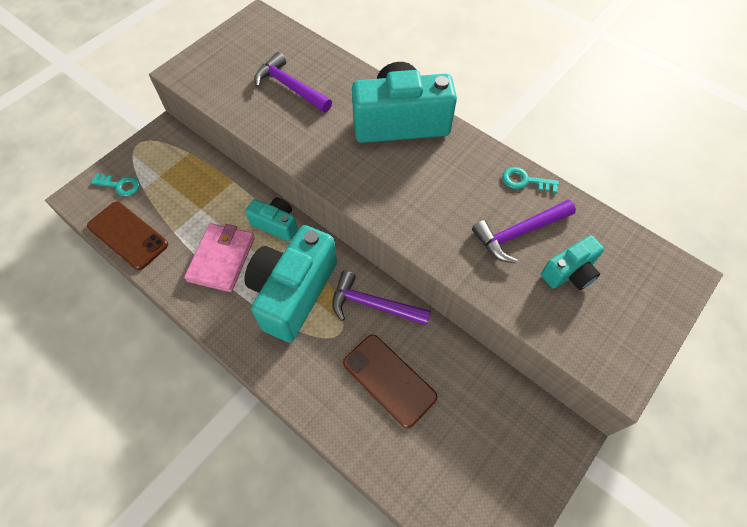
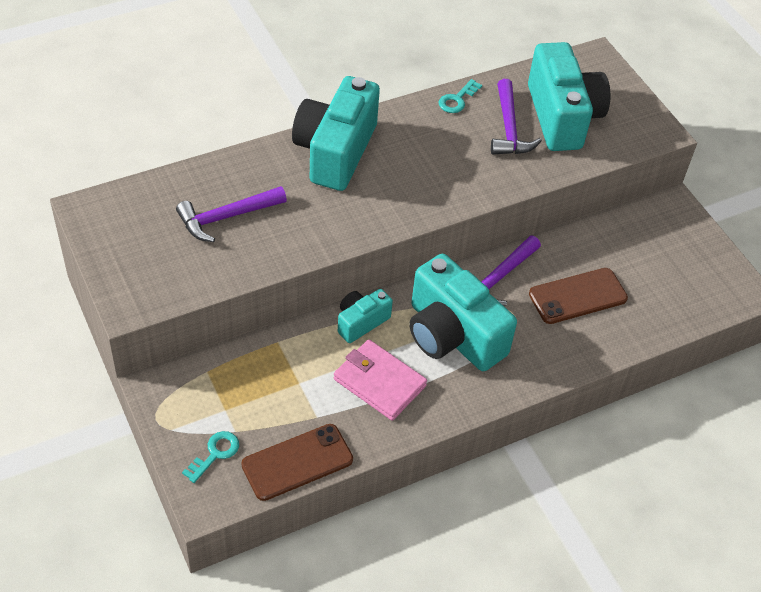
camera: 70 degrees left, 10 degrees down
turquoise camera [541,235,604,290] -> turquoise camera [528,42,610,151], size x1.96

